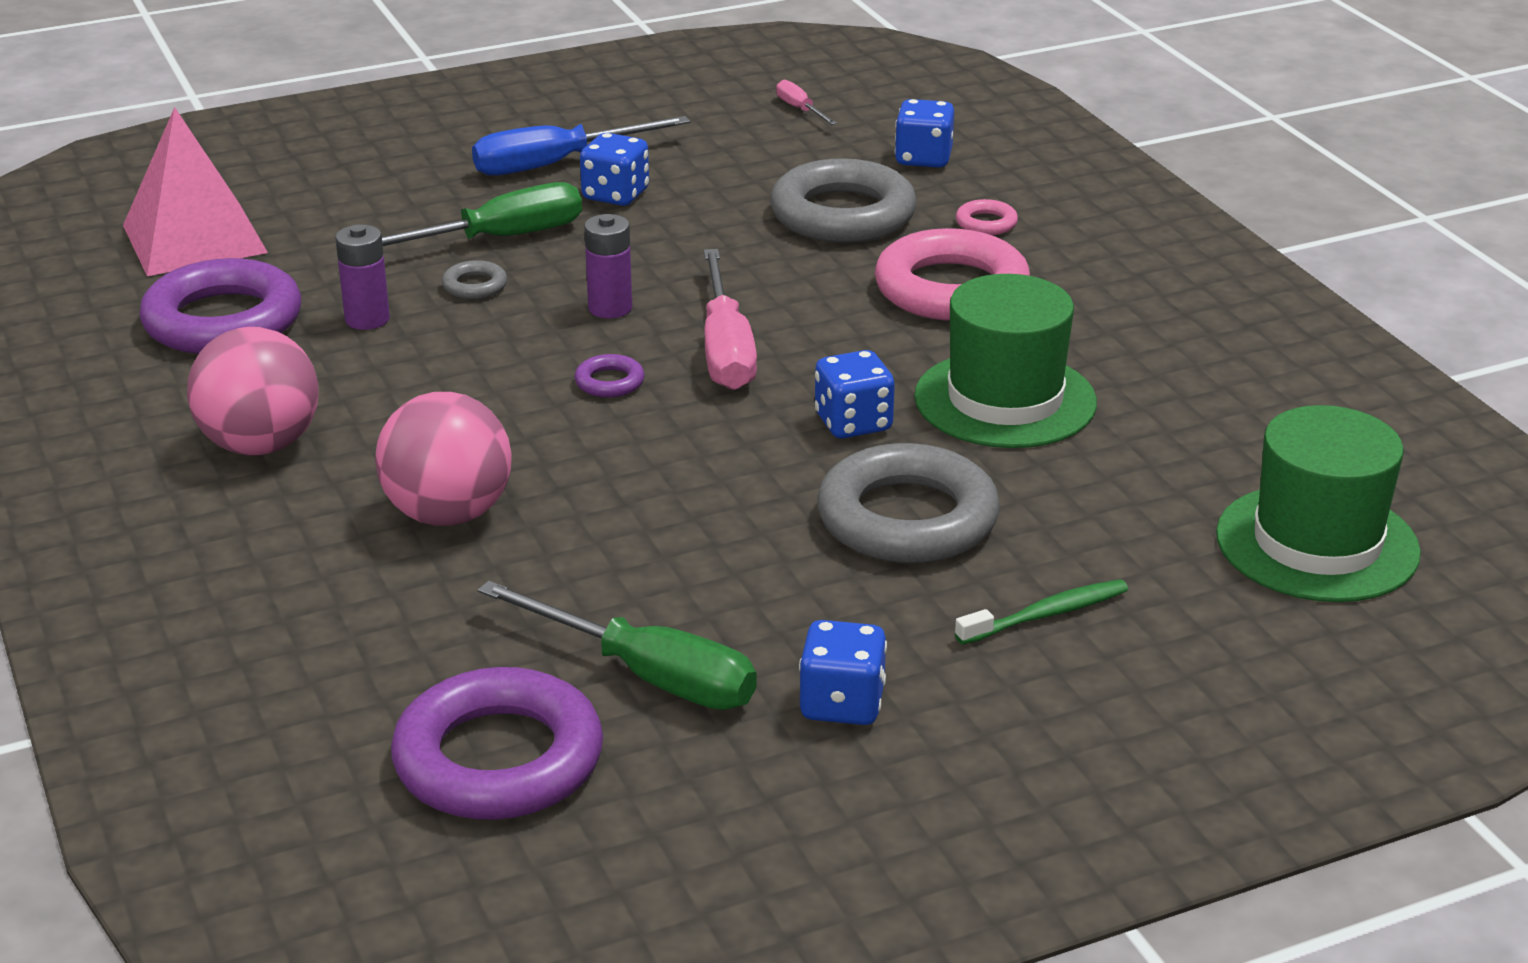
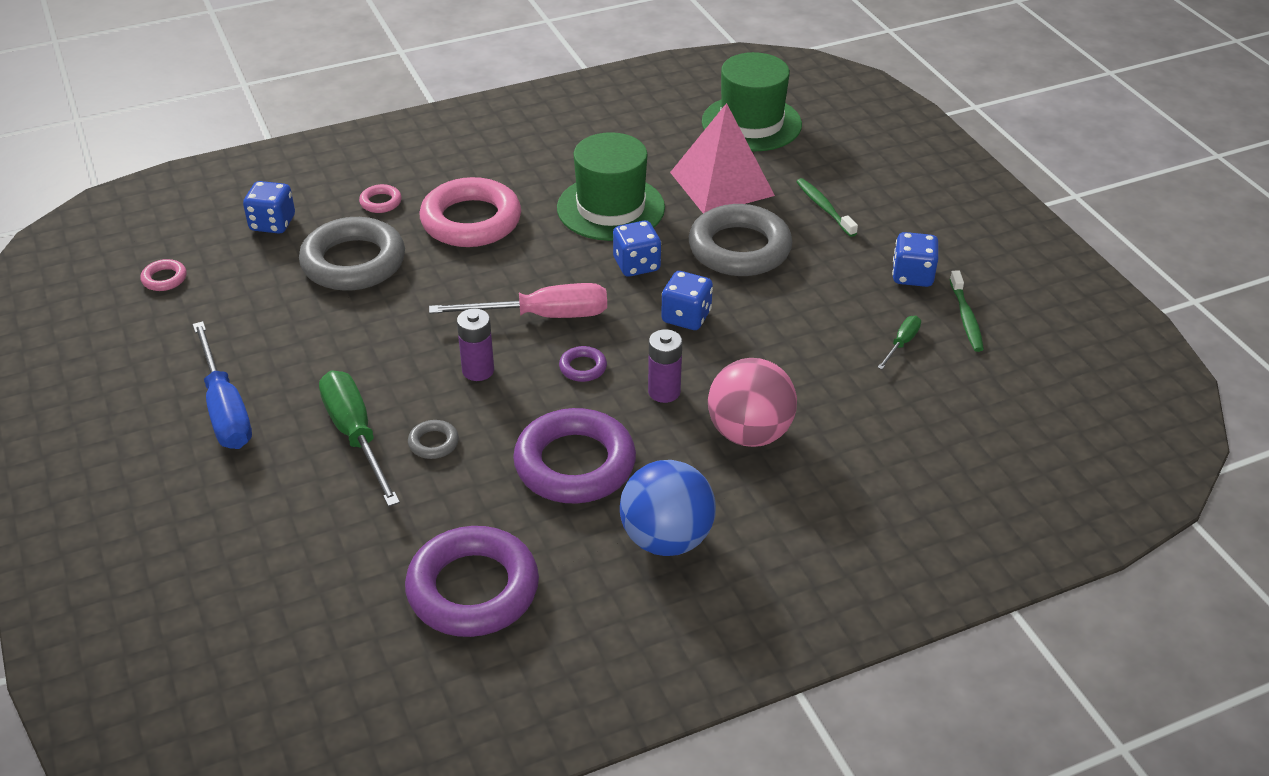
camera: 90 degrees left, 10 degrees up
pink pyramid [123,107,268,276] -> pink pyramid moved to [670,103,775,214]
pink ball [187,327,319,456] -> blue ball [620,460,716,556]
purple battery [335,225,390,330] -> purple battery moved to [648,329,682,403]
purple ring [391,667,603,820] -> purple ring moved to [513,408,636,503]
green screwdriver [478,581,757,710] -> green screwdriver [877,316,921,369], size x0.48
blue dice [580,133,649,206] -> blue dice moved to [661,271,713,330]
pink screwdriver [776,80,837,125] -> pink ring [140,259,187,291]
none -> green toothbrush [950,271,984,352]

